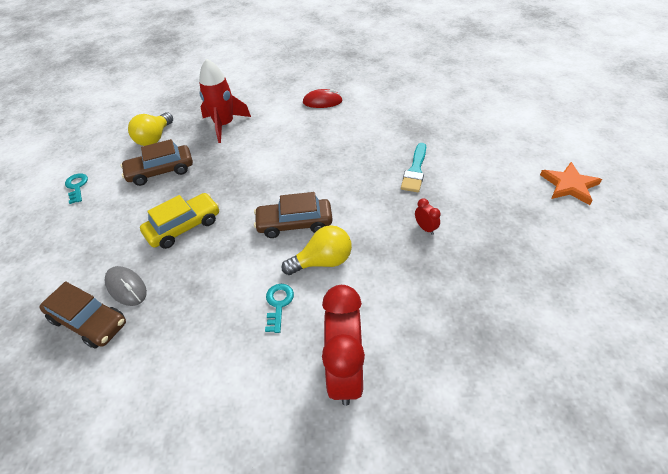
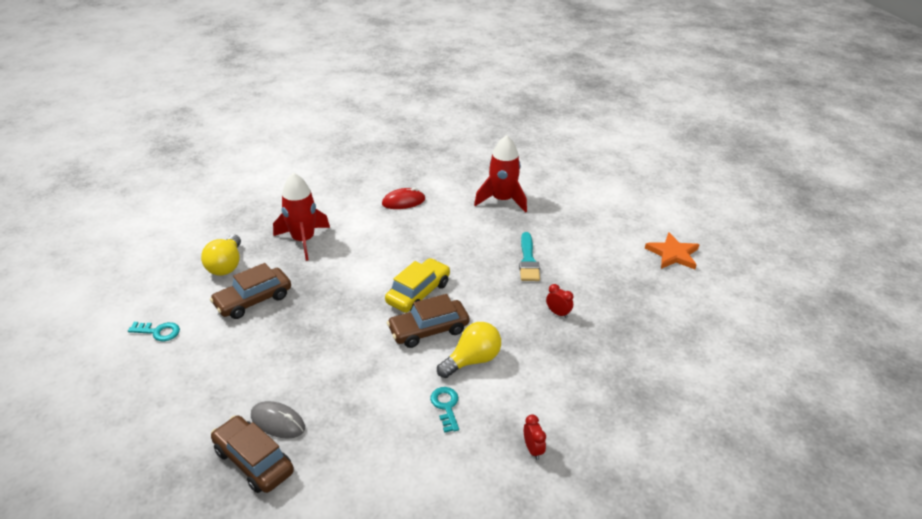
camera: 20 degrees left, 10 degrees down
brown car [39,281,126,349] -> brown car turned 150 degrees counterclockwise [211,415,294,493]
turquoise key [65,173,88,204] -> turquoise key turned 135 degrees clockwise [128,322,180,341]
yellow car [140,193,219,249] -> yellow car moved to [385,258,450,313]
red clock [322,285,365,406] -> red clock [524,414,546,460], size x0.41
none -> red rocket [474,135,527,213]

